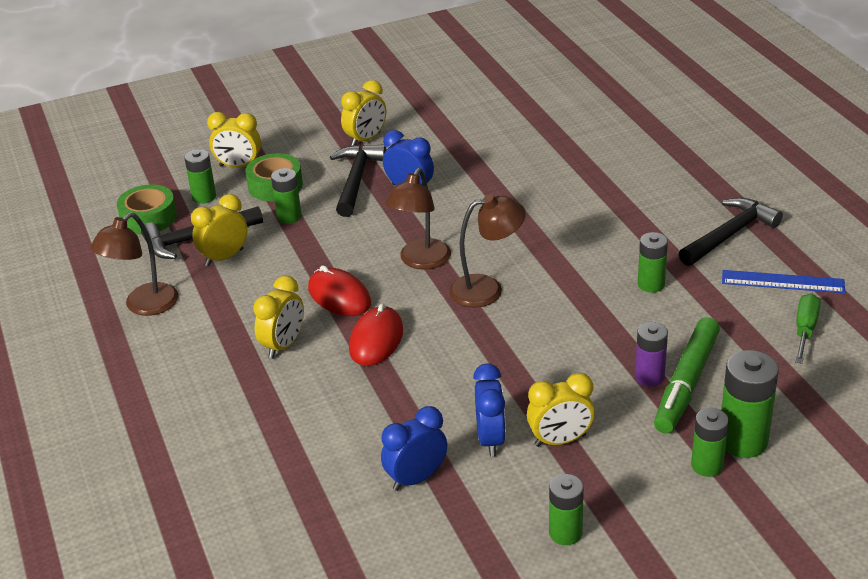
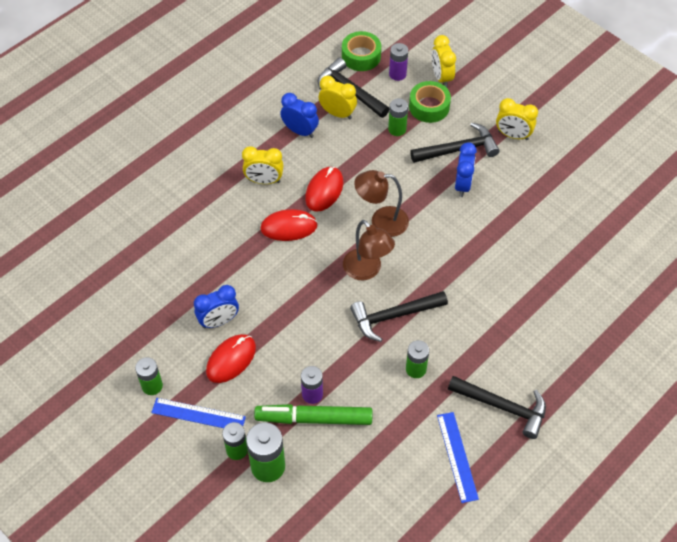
camera: 65 degrees right, 20 degrees up
brown lamp [90,212,179,316] -> none
green battery [184,149,216,203] -> purple battery [389,43,408,81]
blue clock [381,406,447,491] -> blue clock moved to [280,93,319,138]
yellow clock [527,373,595,447] -> red mouse [206,334,256,383]
green screwdriver [795,293,820,364] -> none
none -> blue ruler [151,398,246,428]
none -> black hammer [350,291,448,342]

